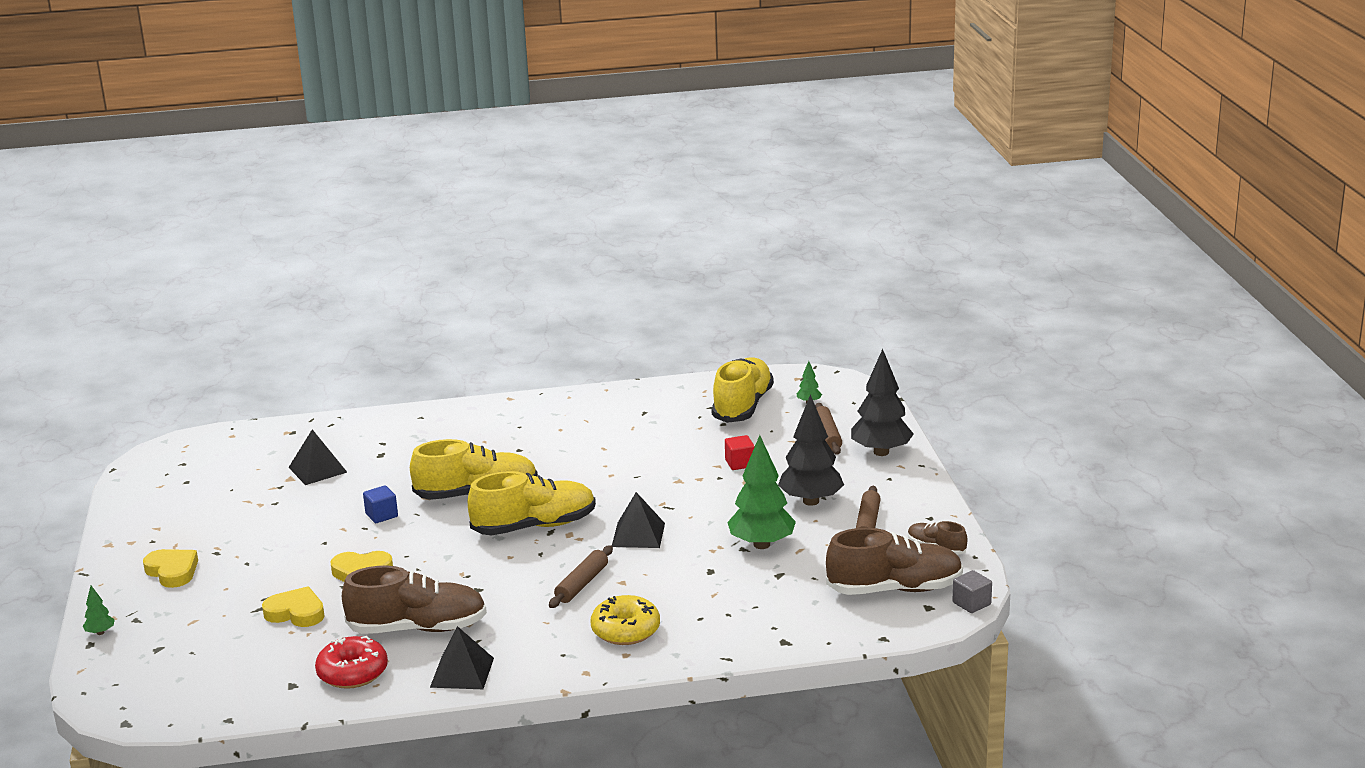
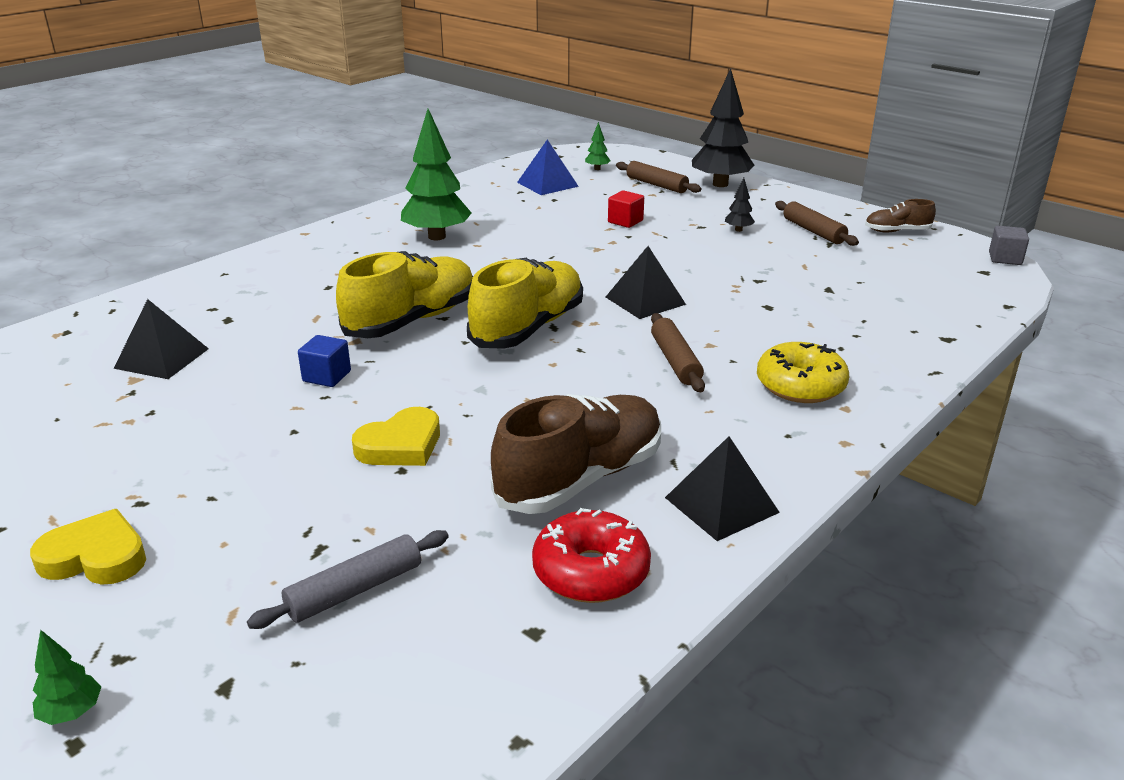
camera: 40 degrees left, 5 degrees up
yellow heart [262,586,325,627] -> none
yellow shoe [711,357,774,423] -> blue pyramid [517,139,579,195]
green tree [727,435,796,549] -> green tree moved to [401,109,472,240]
black tree [778,394,844,506] -> black tree [725,178,755,232], size x0.43
brown shoe [826,528,963,595] -> none
none -> grey rolling pin [247,530,449,629]

